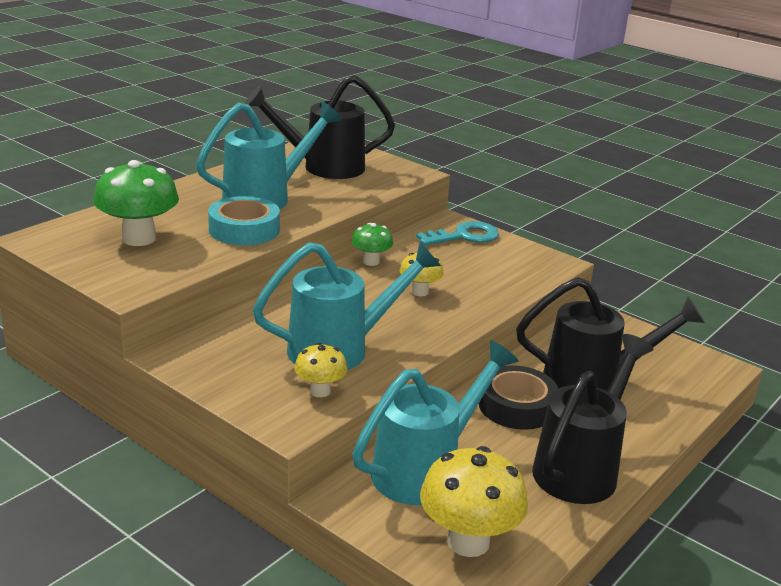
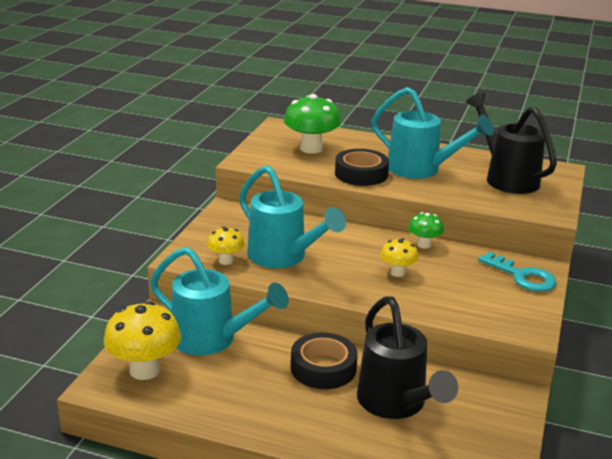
camera: 70 degrees right, 0 degrees up
turquoise tape [208,196,280,246] -> black tape [335,149,389,186]
black watering can [532,334,653,504] -> none

